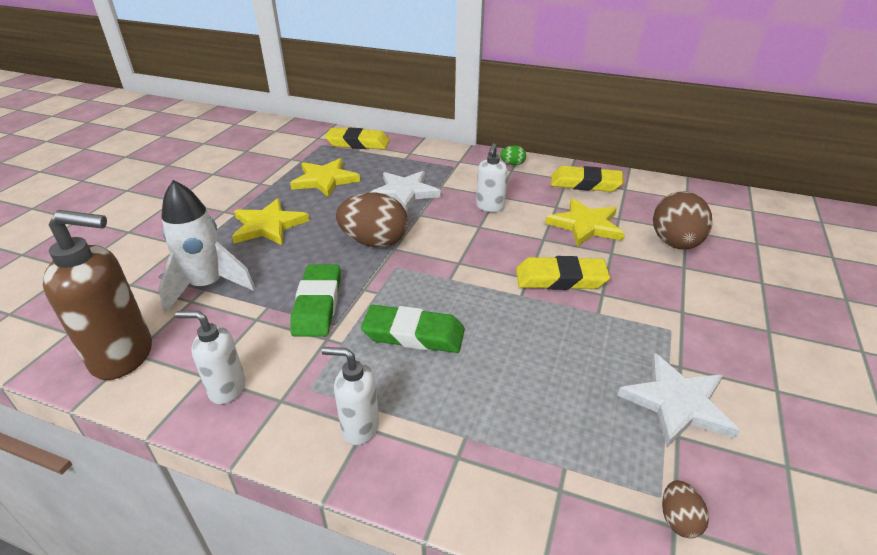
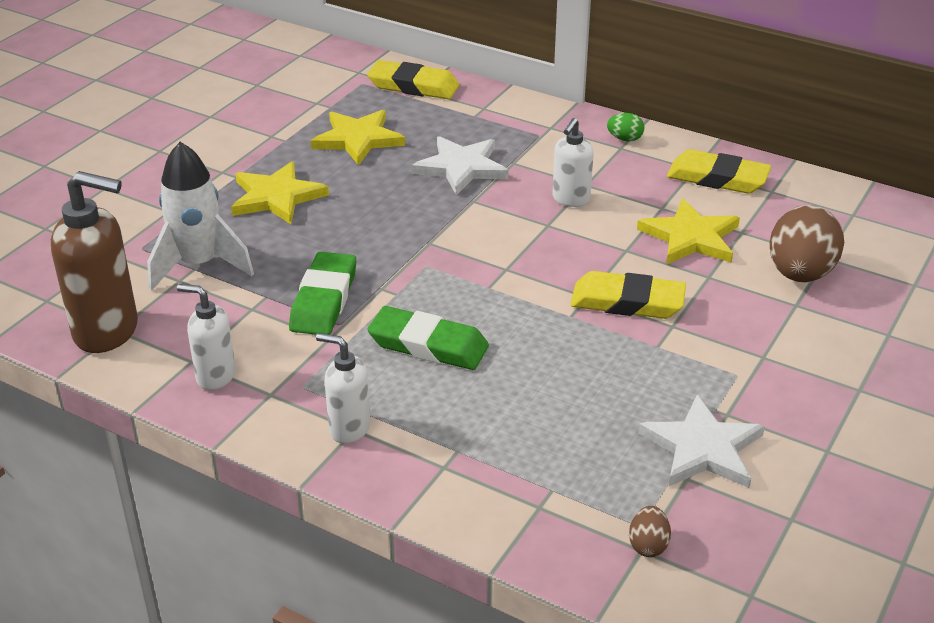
camera: 10 degrees right, 0 degrees up
brown egg [336,193,408,248] -> none

